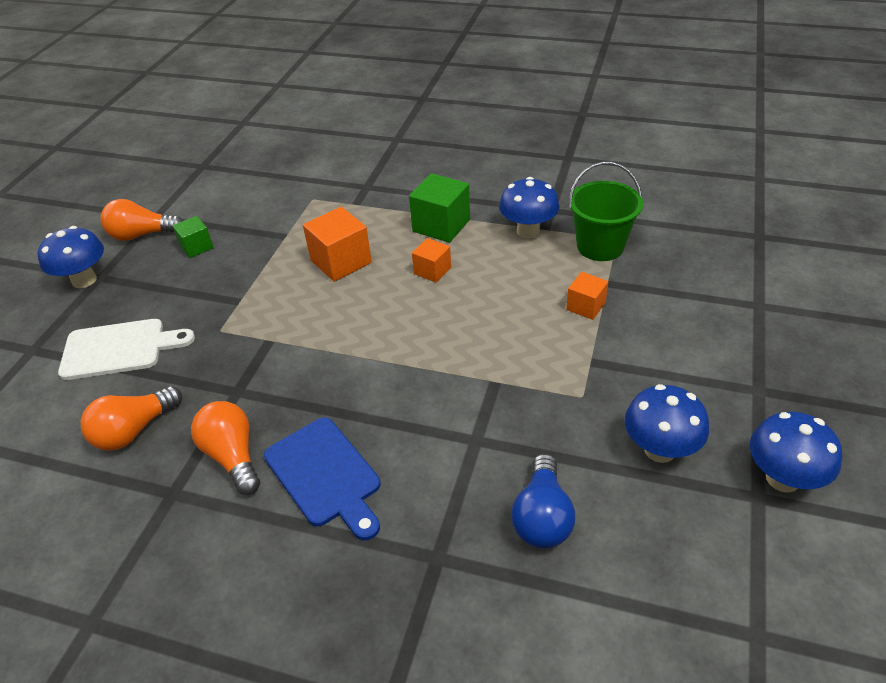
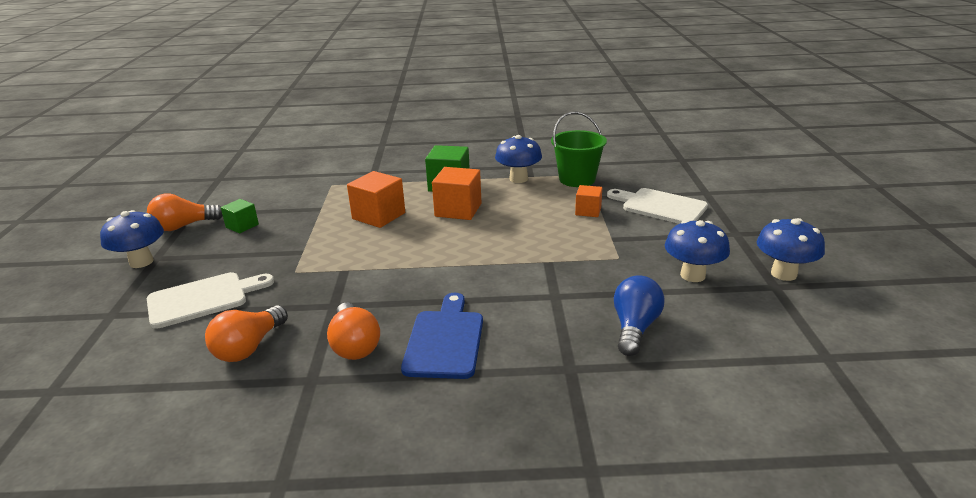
camera: 20 degrees left, 15 degrees down
orange light bulb [191,401,260,495] -> orange light bulb turned 150 degrees counterclockwise [327,303,380,360]
blue cutting board [264,417,380,540] -> blue cutting board turned 120 degrees counterclockwise [401,293,483,379]
orange cube [412,238,451,283] -> orange cube [432,167,481,220], size x1.68
blue light bulb [511,454,575,549] -> blue light bulb turned 150 degrees counterclockwise [614,275,665,356]
none -> white cutting board [607,188,708,224]

